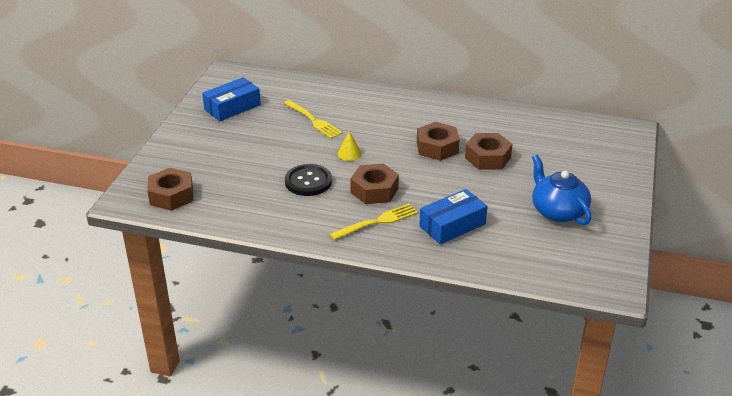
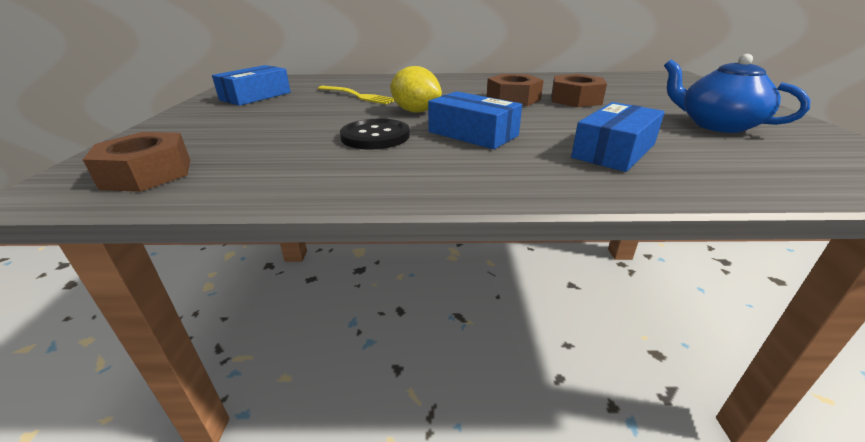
camera: 15 degrees left, 5 degrees down
yellow fork [330,204,418,240] -> none
yellow cone [338,131,362,161] -> yellow lemon [390,66,442,113]
brown nut [350,163,399,204] -> blue box [428,91,522,149]

